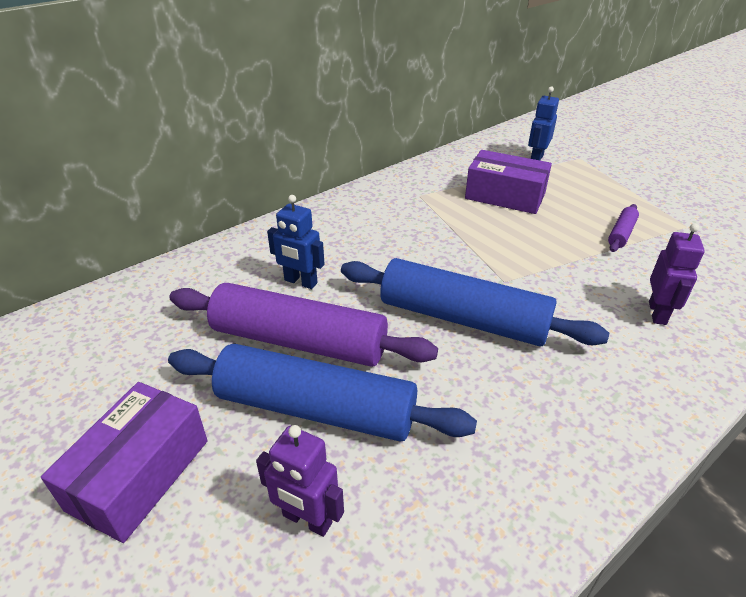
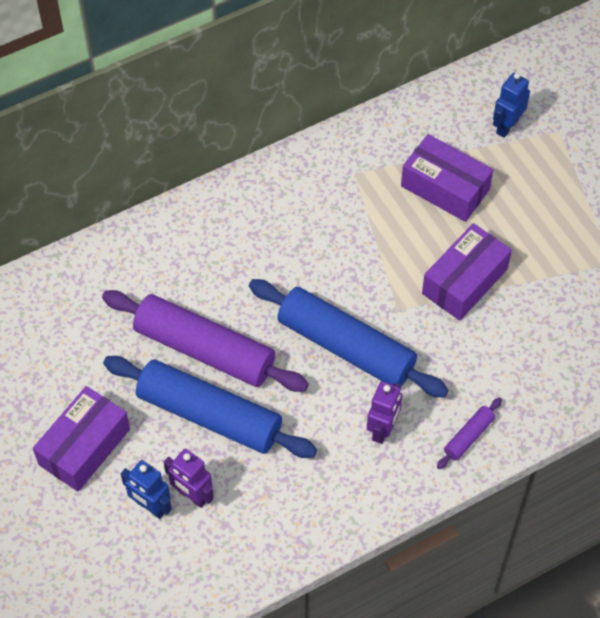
camera: 10 degrees right, 20 degrees up
blue robot [267,195,325,289] -> blue robot moved to [121,460,172,519]
purple rolling pin [608,204,639,252] -> purple rolling pin moved to [437,397,502,469]
purple robot [649,223,705,325] -> purple robot moved to [367,381,402,444]
none -> purple box [422,223,512,321]

